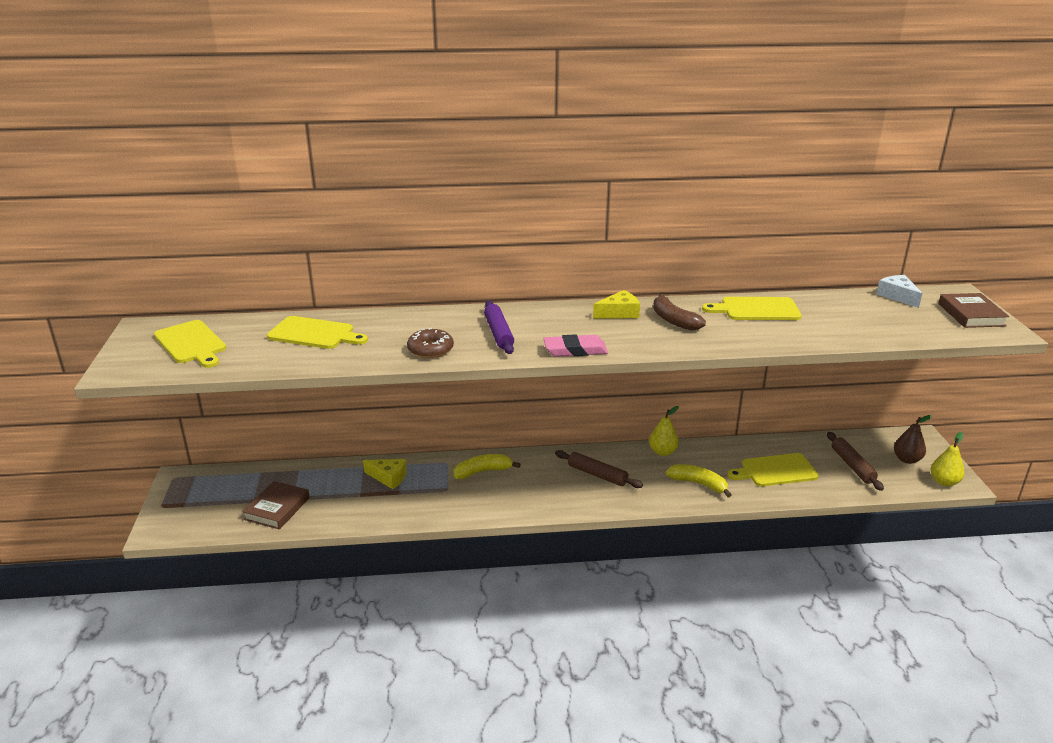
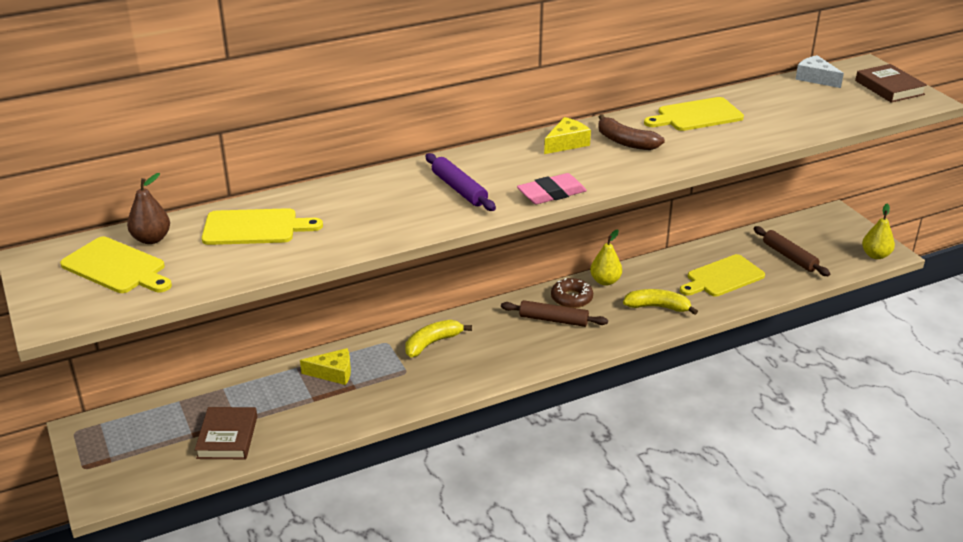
camera: 20 degrees left, 5 degrees up
brown donut [407,328,454,358] -> brown donut moved to [551,278,593,308]
brown pear [894,415,931,464] -> brown pear moved to [127,173,170,244]

